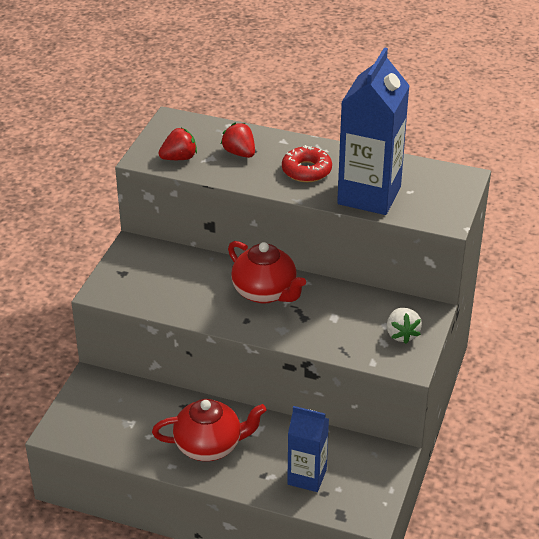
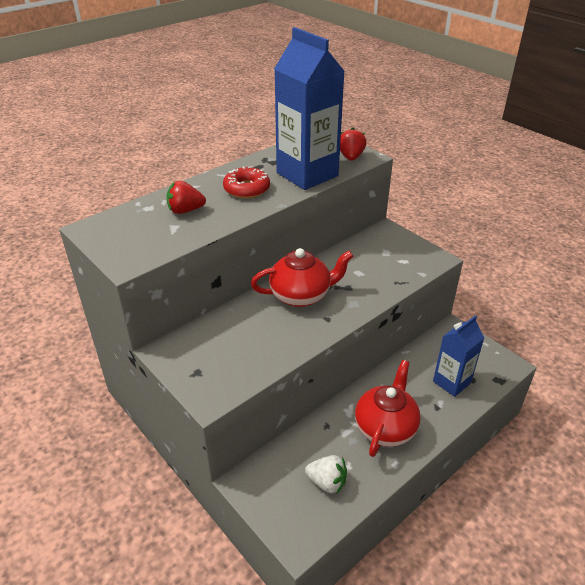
camera: 60 degrees left, 0 degrees up
red strawberry [158,128,197,160] -> red strawberry moved to [340,128,366,161]
white strawberry [387,308,422,344] -> white strawberry moved to [305,455,347,493]

